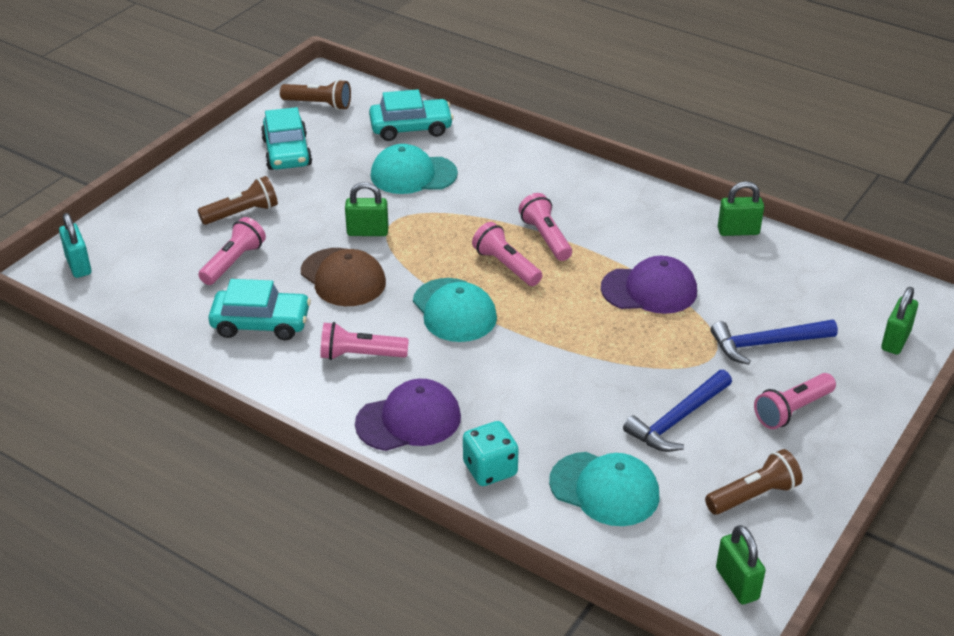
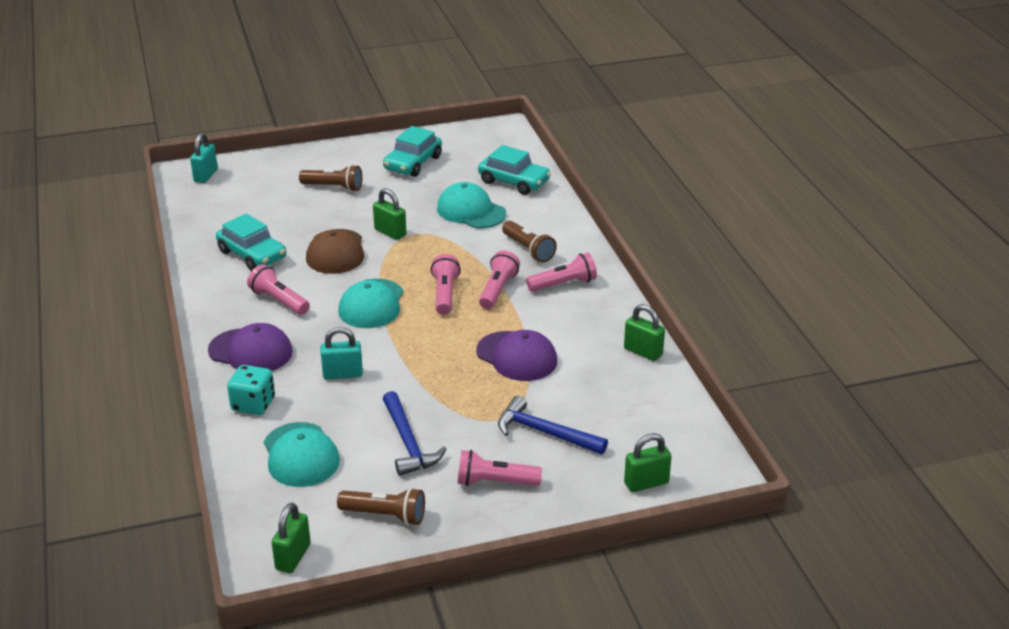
camera: 40 degrees right, 5 degrees down
pink flashlight [198,217,266,285] -> pink flashlight moved to [526,253,597,292]
brown flashlight [280,79,351,110] -> brown flashlight moved to [502,221,557,262]
blue hammer [623,370,732,452] -> blue hammer turned 105 degrees counterclockwise [383,391,446,476]
none -> turquoise padlock [321,327,363,380]

